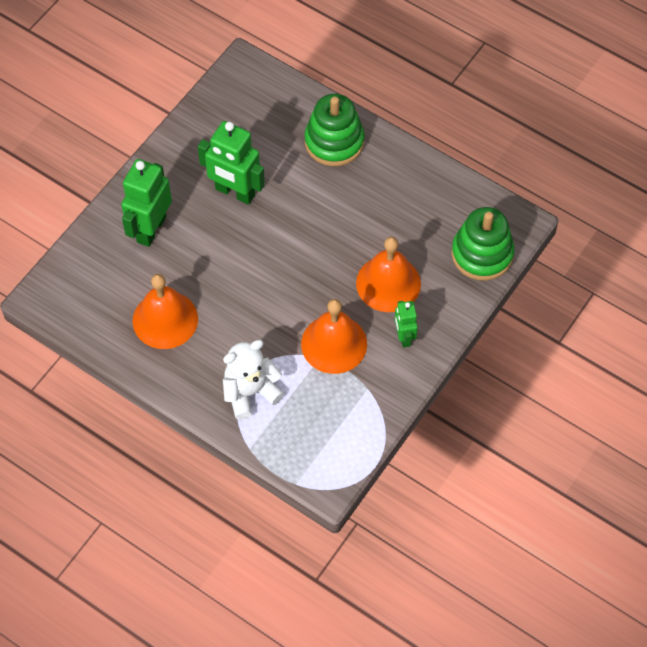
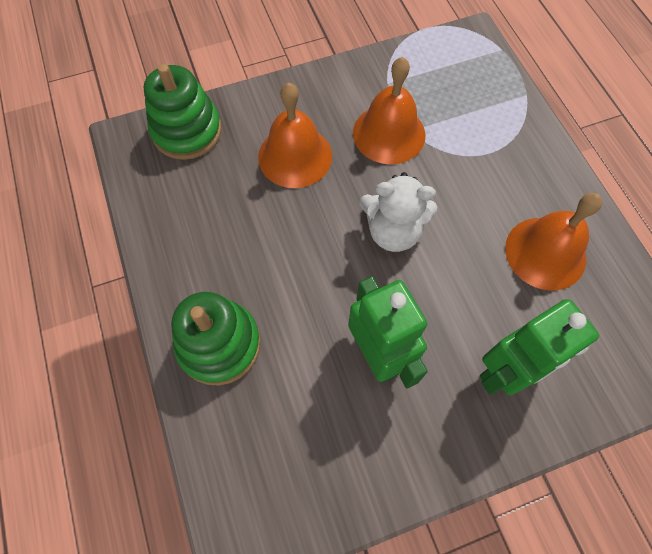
camera: 145 degrees left, 5 degrees up
white teddy bear [223,340,284,420] -> white teddy bear moved to [359,172,437,252]
green robot [394,301,418,347] -> none

